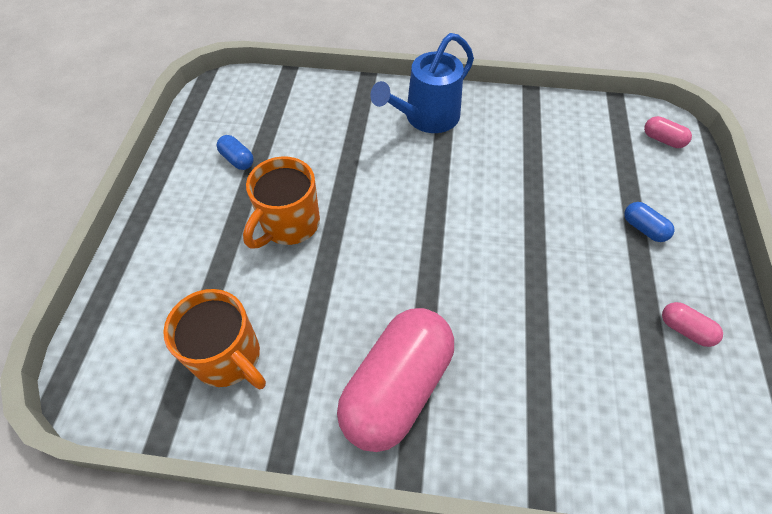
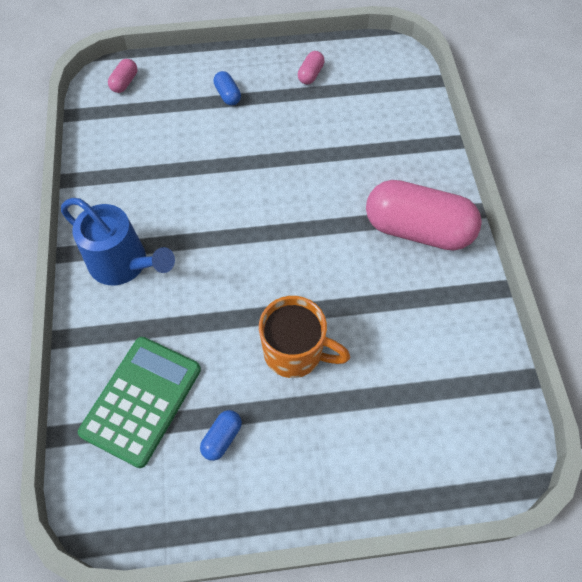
camera: 105 degrees left, 5 degrees up
orange mug [163,289,266,389] -> none
blue capsule [624,202,675,242] -> blue capsule turned 60 degrees counterclockwise [213,71,241,105]
none -> green calculator [78,337,201,468]

